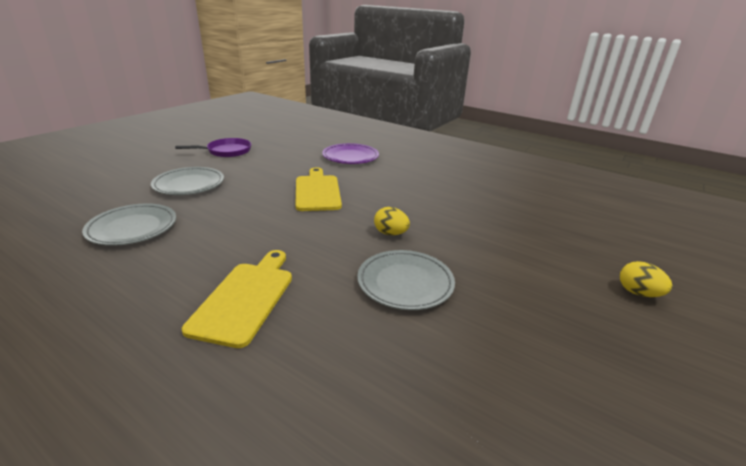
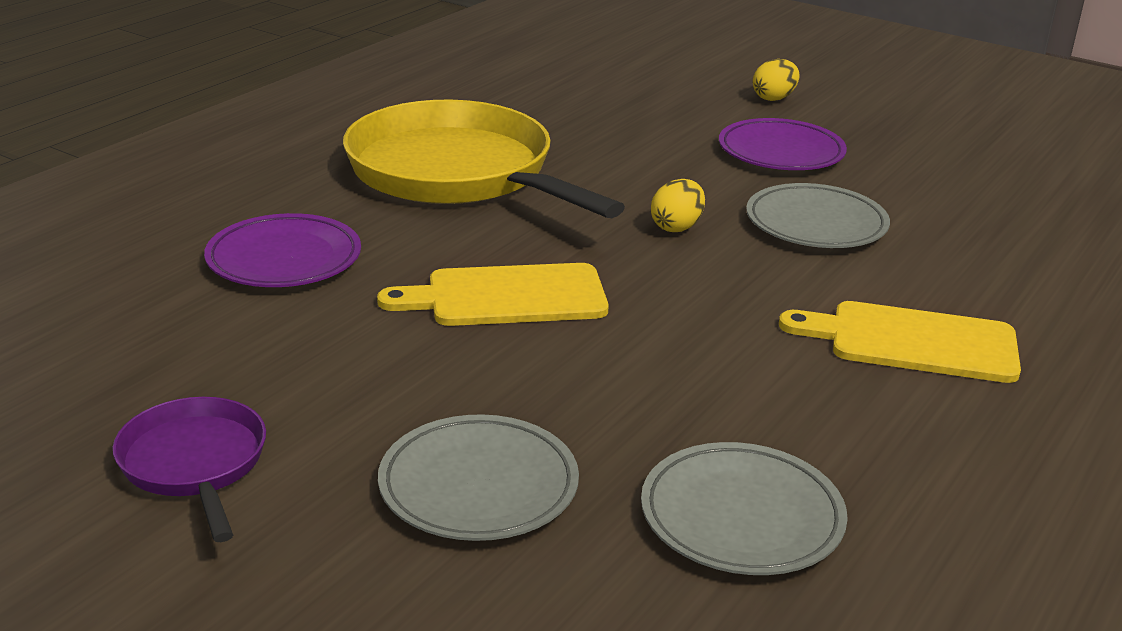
camera: 90 degrees left, 0 degrees up
none -> yellow pan [343,100,625,218]
none -> purple plate [719,118,847,170]

